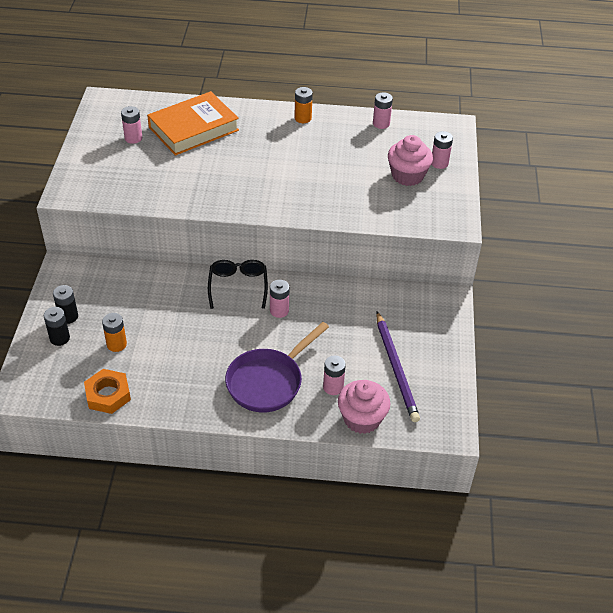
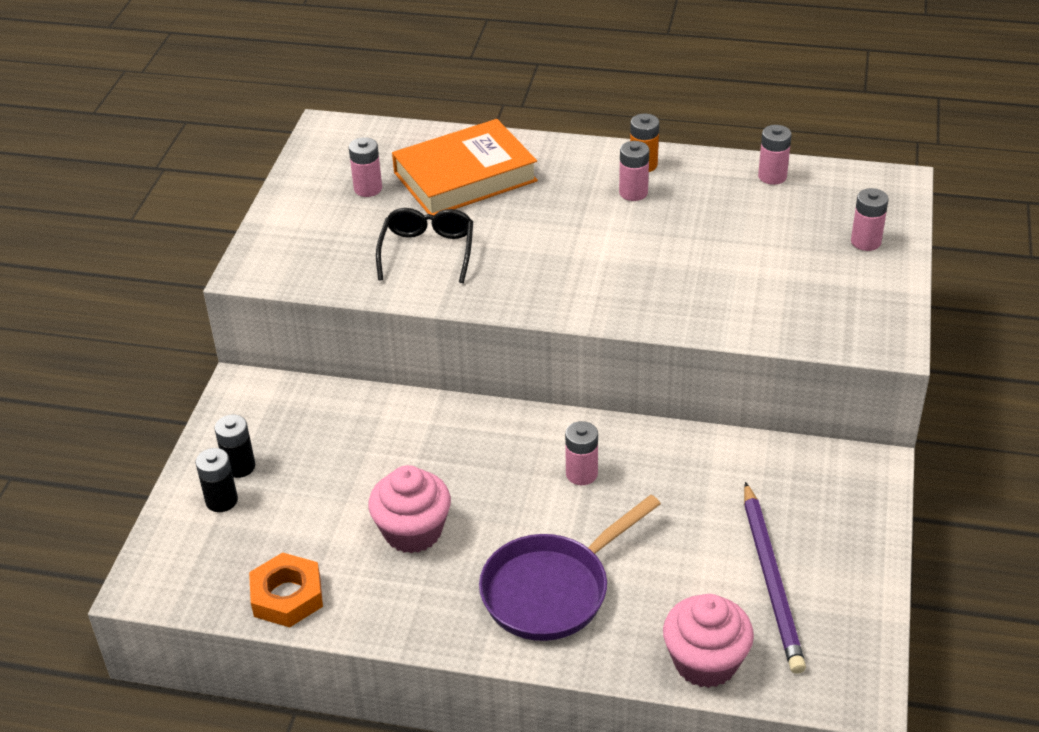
camera: 10 degrees right, 5 degrees down
orange battery [102,313,127,352] -> none
black glasses [208,260,268,309] -> black glasses moved to [376,208,473,283]
pink battery [323,355,346,395] -> pink battery moved to [619,141,649,201]
pink cupcake [388,135,433,186] -> pink cupcake moved to [368,465,451,553]

